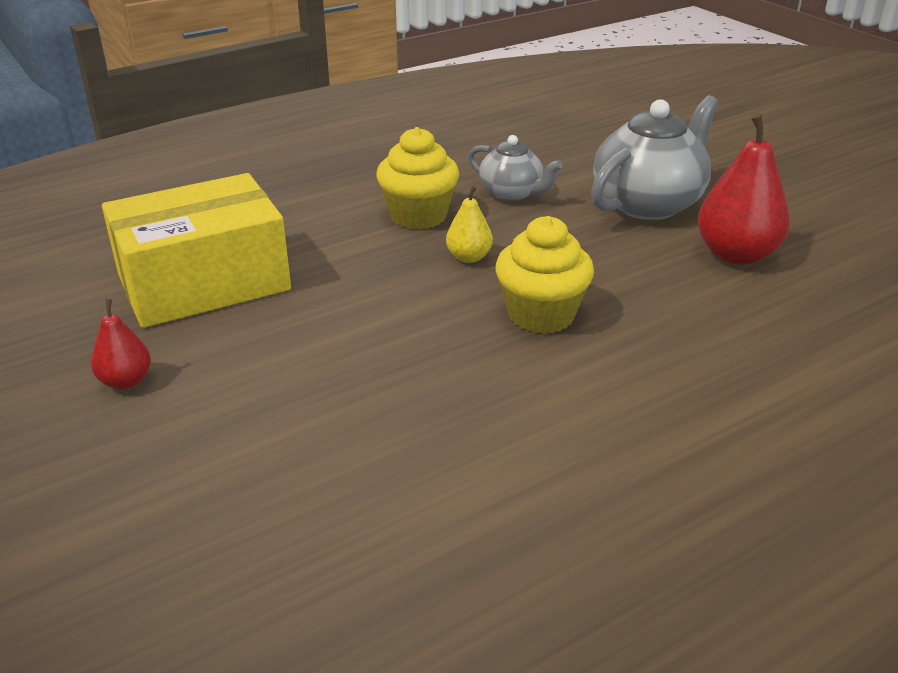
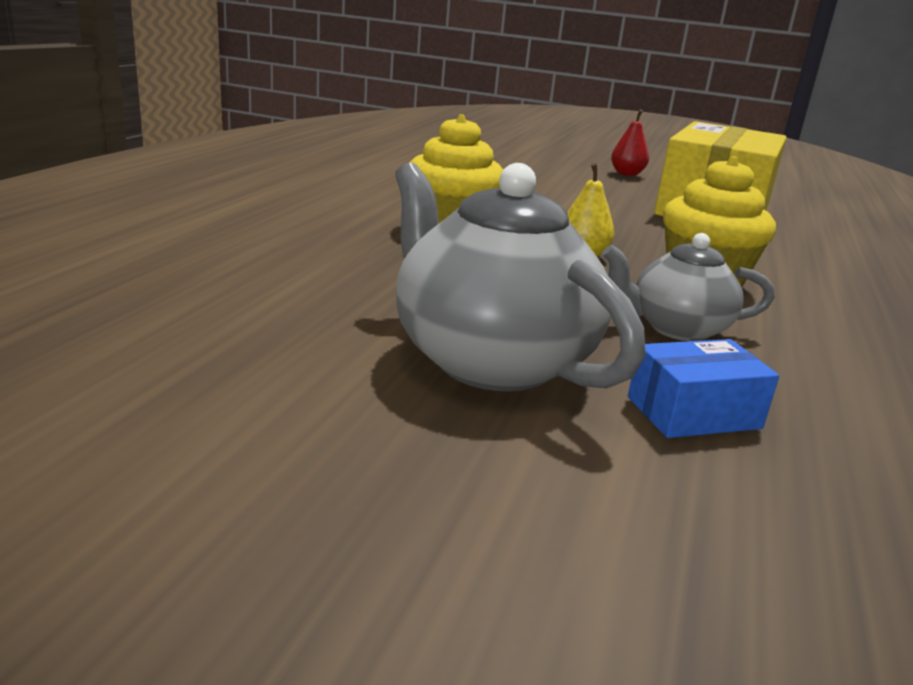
camera: 140 degrees right, 10 degrees down
grey teapot [591,95,718,220] -> grey teapot turned 135 degrees clockwise [395,163,645,391]
red pear [697,113,790,265] -> none
none -> blue box [628,339,779,438]

